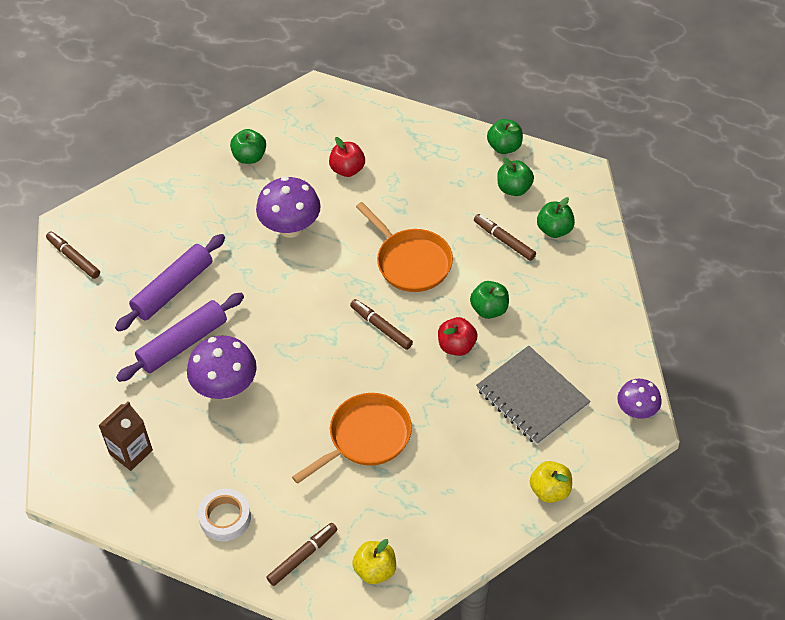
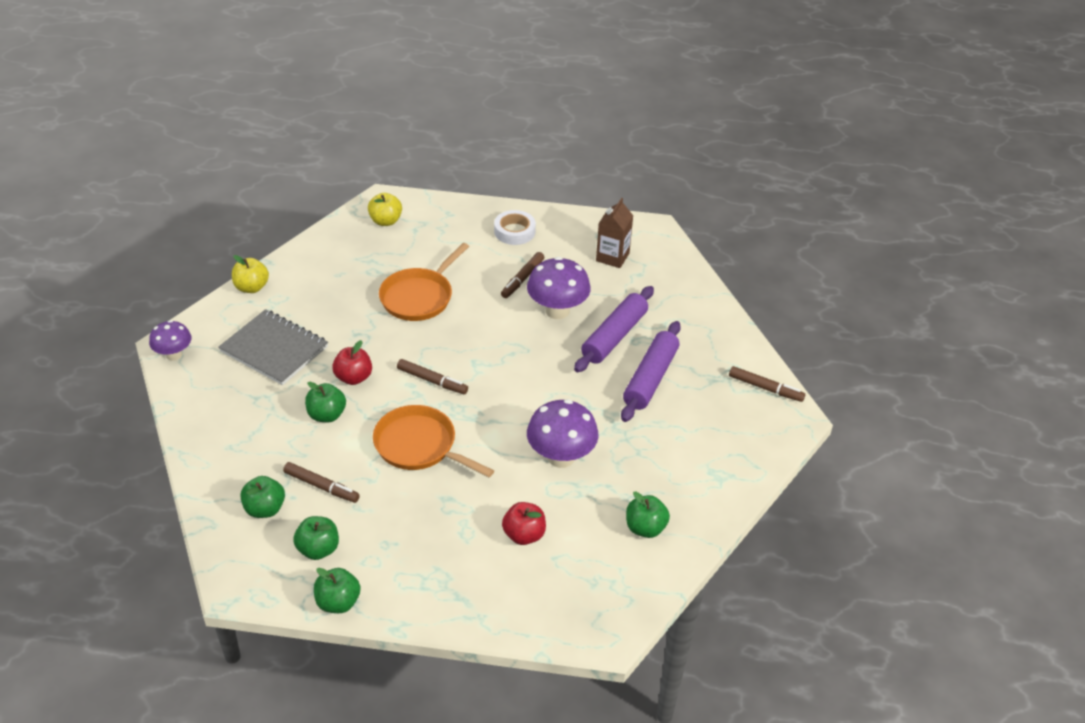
camera: 160 degrees right, 10 degrees down
brown marker [266,523,337,586] -> brown marker moved to [501,252,544,298]

